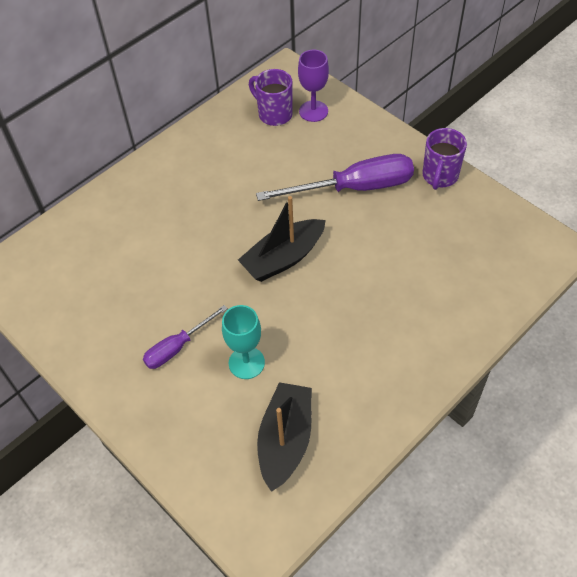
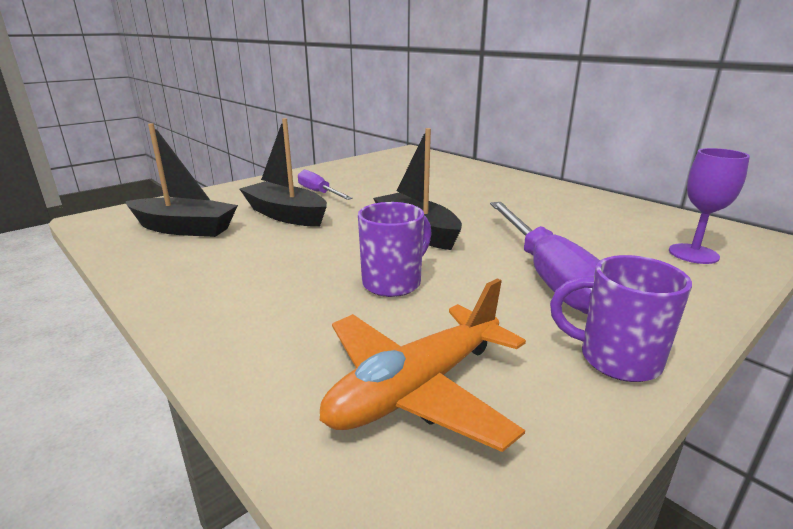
camera: 90 degrees right, 30 degrees down
turquoise goblet [222,305,265,379] -> black boat [240,118,327,227]
purple mug [249,69,293,126] -> purple mug moved to [358,202,432,297]
none -> orange plane [319,278,526,452]

